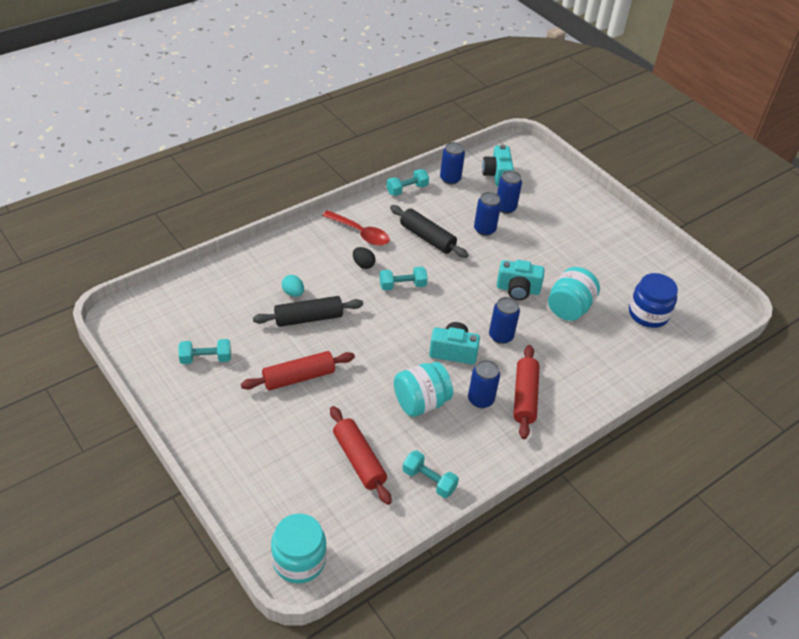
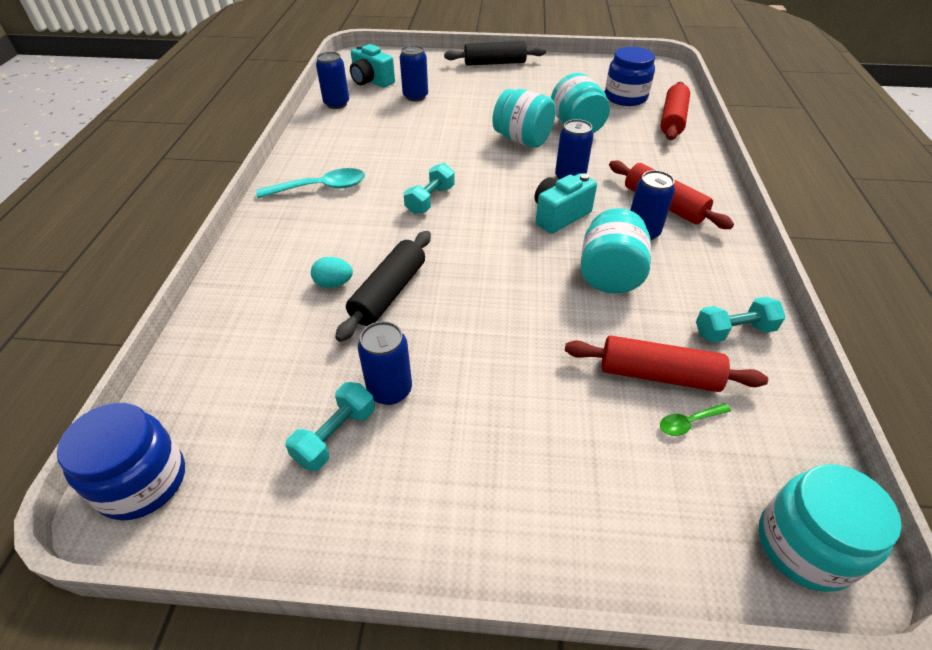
camera: 45 degrees left, 0 degrees up
red rolling pin [241,351,355,390] -> red rolling pin moved to [660,82,690,140]
red spoon [322,210,390,246] -> turquoise spoon [256,168,365,198]
black egg [353,247,375,269] -> none
turquoise dumbbell [386,169,429,196] -> none
black rolling pin [390,205,468,258] -> black rolling pin moved to [444,41,546,66]
blue can [474,192,501,236] -> blue can moved to [358,321,412,405]
turquoise camera [497,260,544,300] -> turquoise jar [492,89,556,148]
none -> blue jar [57,403,185,521]
none -> green spoon [660,403,731,436]

